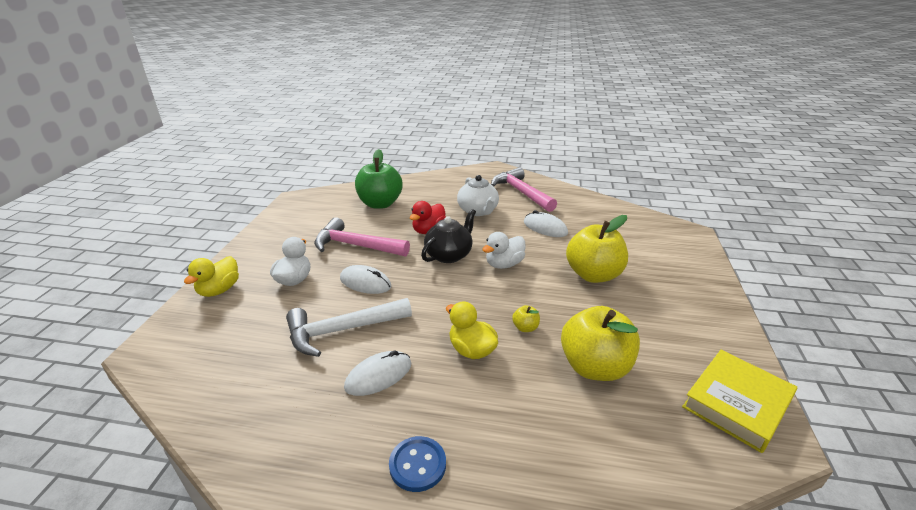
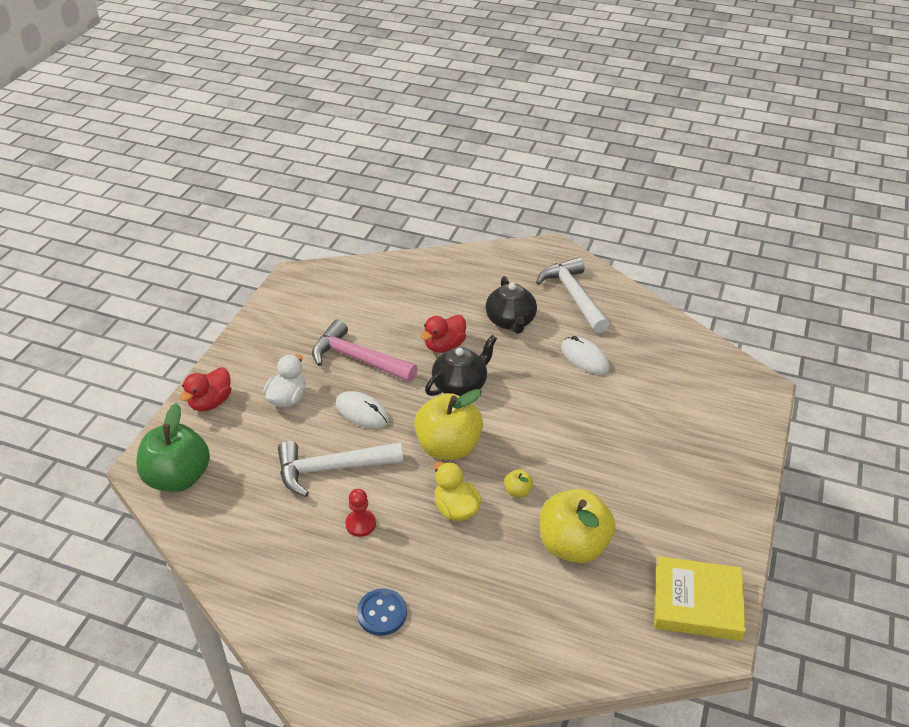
camera: 10 degrees right, 10 degrees up
yellow duck [184,256,239,297] -> red duck [180,367,231,411]
white mouse [344,351,411,396] -> red pawn [345,489,376,537]
green apple [355,149,403,209] -> green apple moved to [136,403,210,492]
white teapot [457,175,499,216] -> black teapot [485,276,537,334]
white duck [482,232,526,269] -> none
pink hammer [491,167,557,212] -> white hammer [536,257,609,333]
yellow apple [566,215,628,283] -> yellow apple moved to [414,389,483,460]
yellow book [682,350,797,453] -> yellow book turned 45 degrees clockwise [654,556,746,641]

